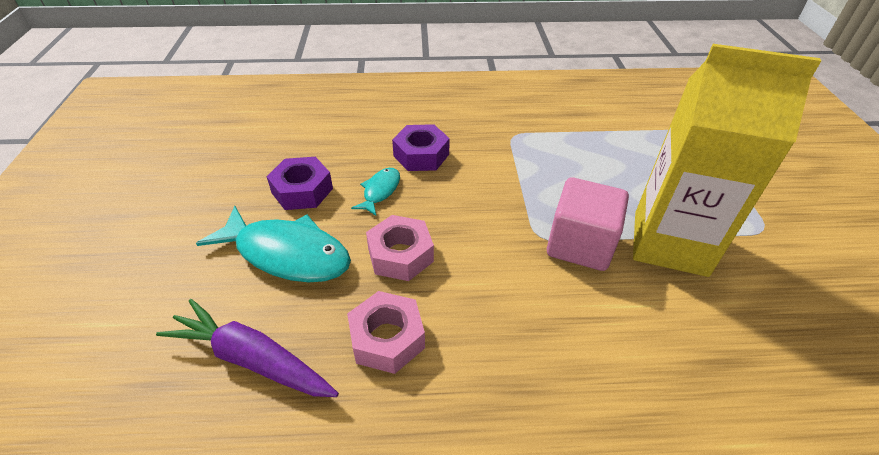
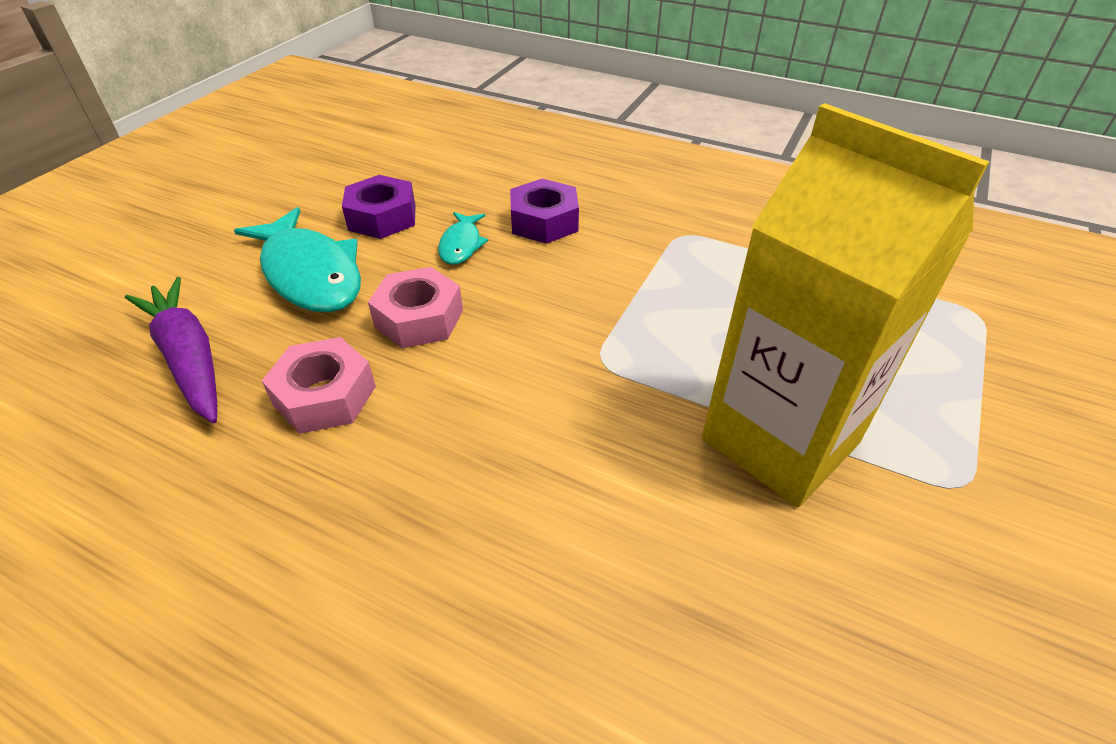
camera: 30 degrees right, 0 degrees up
turquoise fish [351,168,400,216] -> turquoise fish turned 135 degrees clockwise [438,212,488,265]
pink cube [547,177,629,271] -> none

